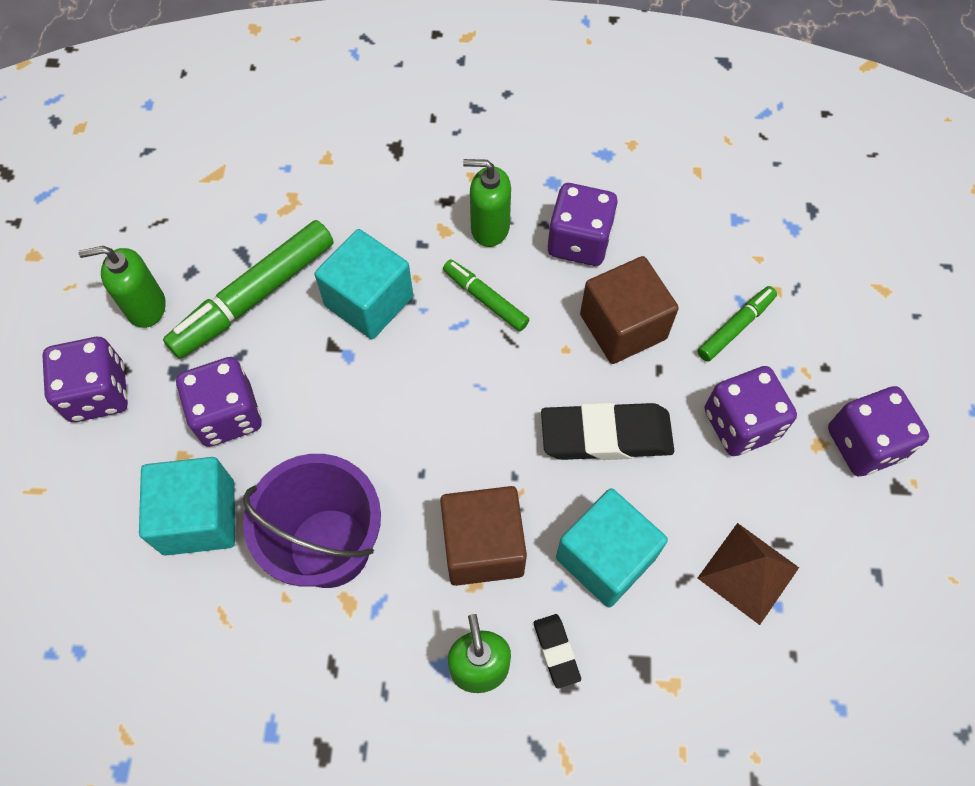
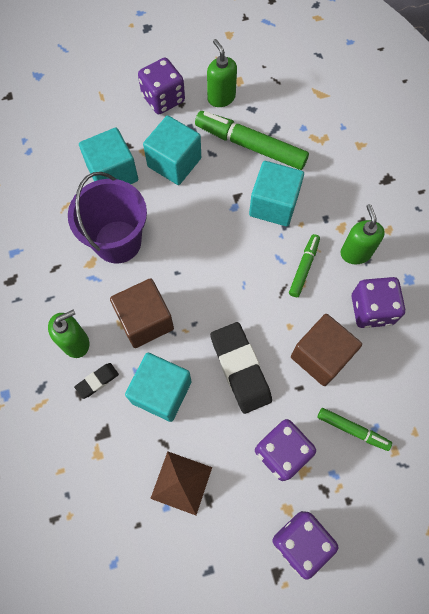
camera: 70 degrees right, 5 degrees up
purple dice [176,357,262,447] -> turquoise cube [143,116,201,185]

